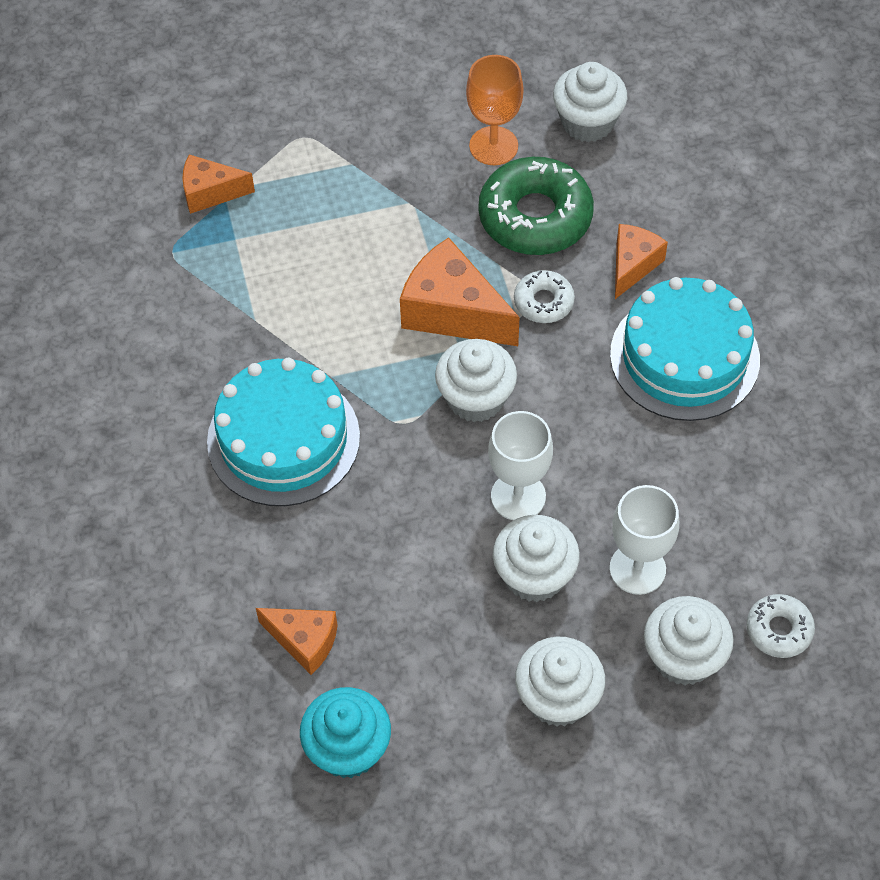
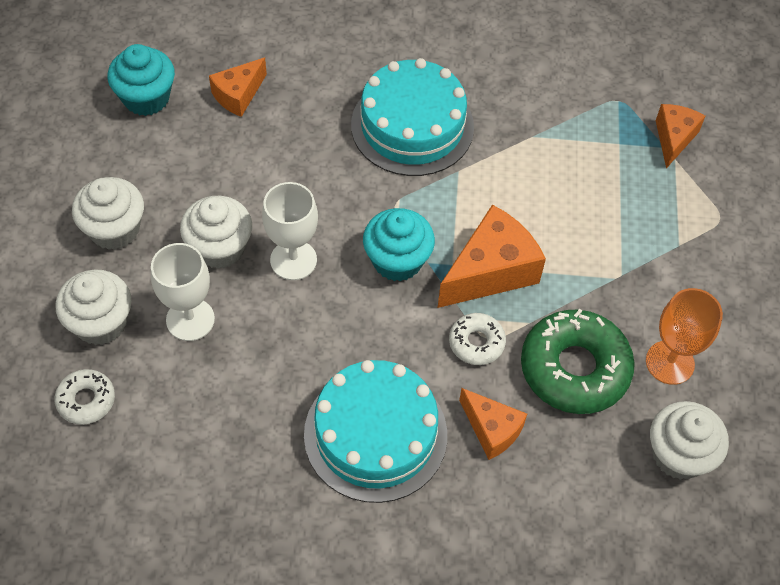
camera: 105 degrees right, 0 degrees up
white cupcake [435,339,517,422] -> turquoise cupcake [363,208,435,282]

